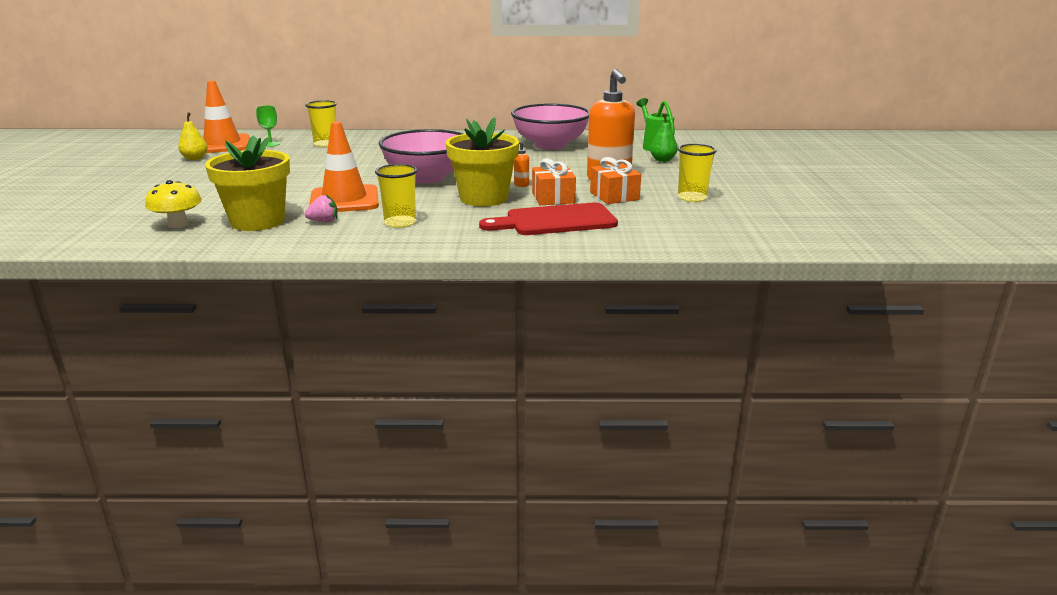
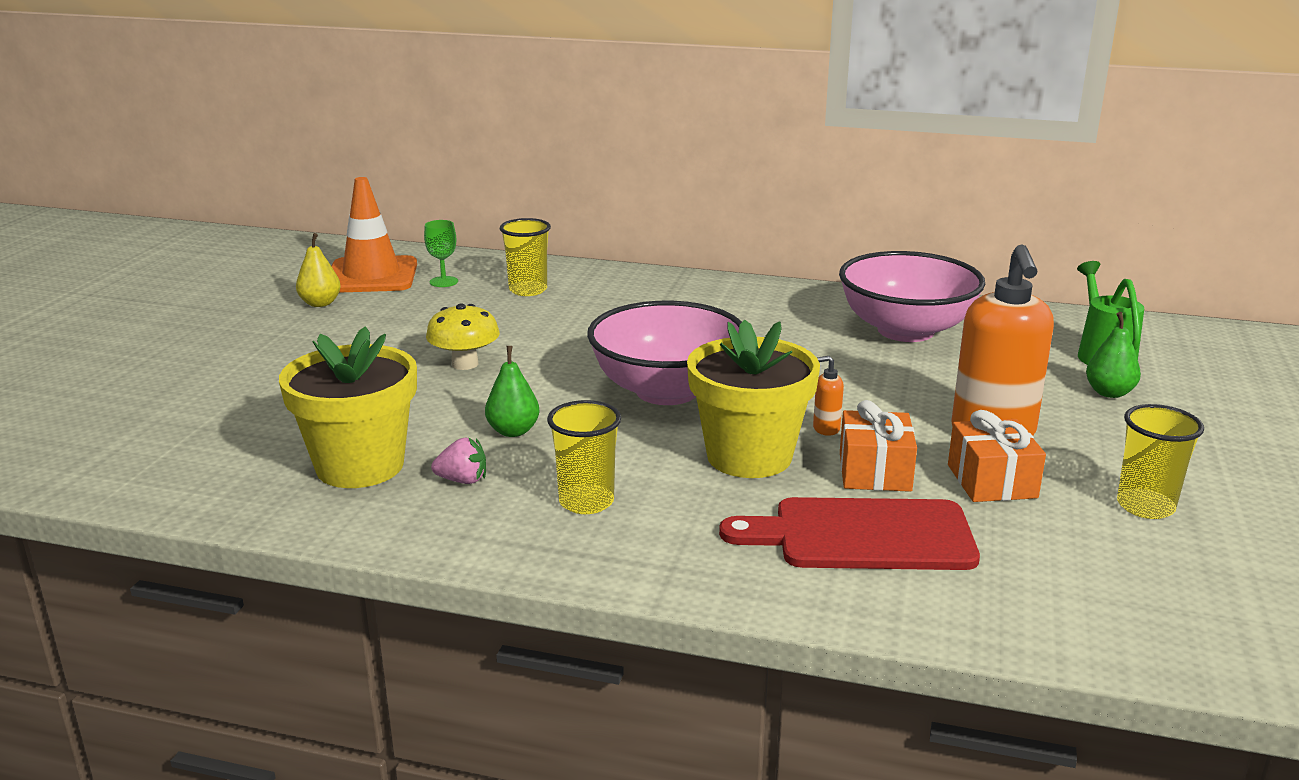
camera: 15 degrees right, 0 degrees up
yellow mushroom [145,180,202,228] -> yellow mushroom moved to [426,303,500,370]
orange traffic cone [309,122,379,212] -> green pear [485,346,540,437]

